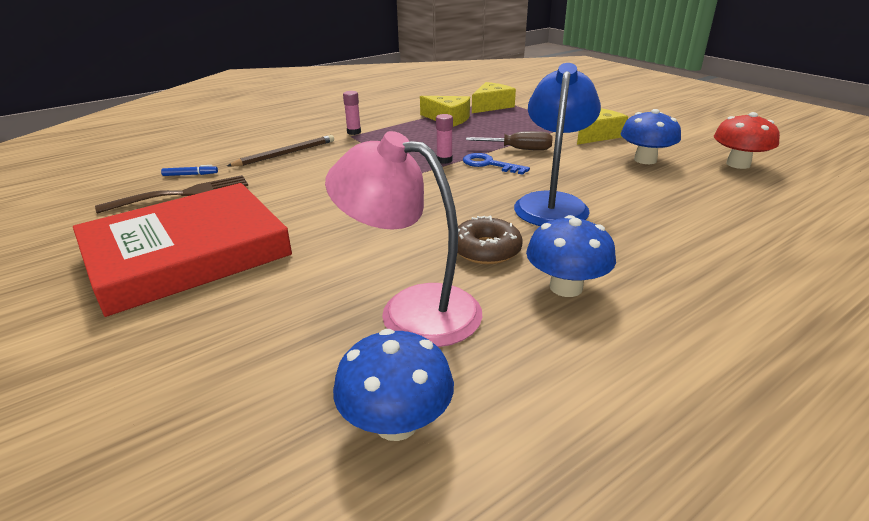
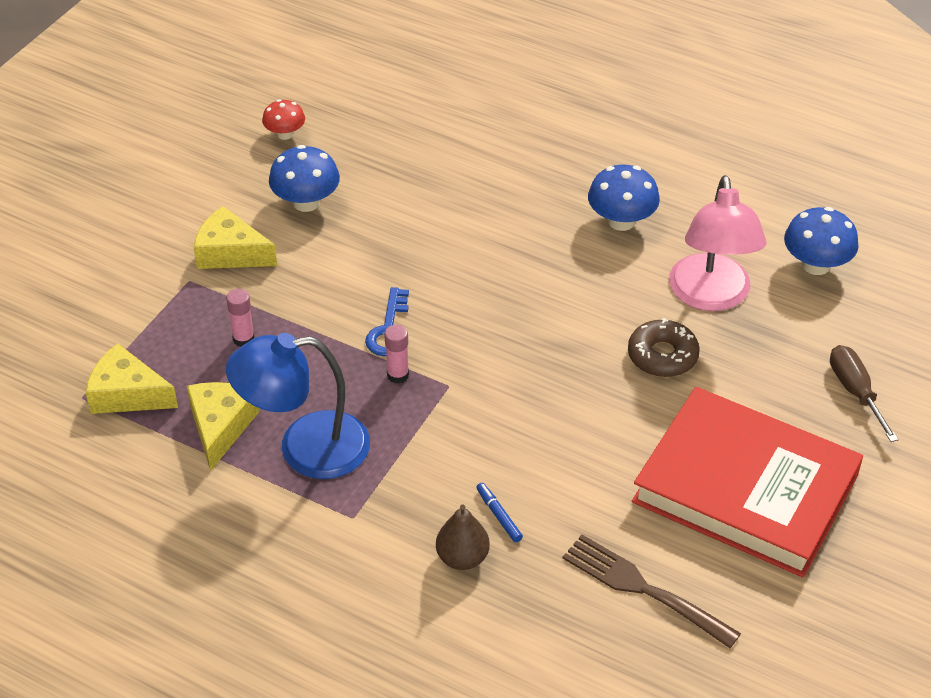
camera: 115 degrees left, 15 degrees up
blue marker [161,165,218,176] -> blue marker moved to [476,483,523,542]
brown pencil [227,135,334,167] -> brown pear [436,504,490,570]
pink glue stick [343,91,361,135] -> pink glue stick moved to [226,289,255,347]
brown donut [457,216,523,264] -> brown donut moved to [628,318,700,377]
brown screwdriver [466,131,552,150] -> brown screwdriver moved to [830,345,899,442]
blue lamp [514,63,601,226] -> blue lamp moved to [226,333,370,479]
red mushroom [714,112,780,169] -> red mushroom [262,99,305,140], size x0.63

